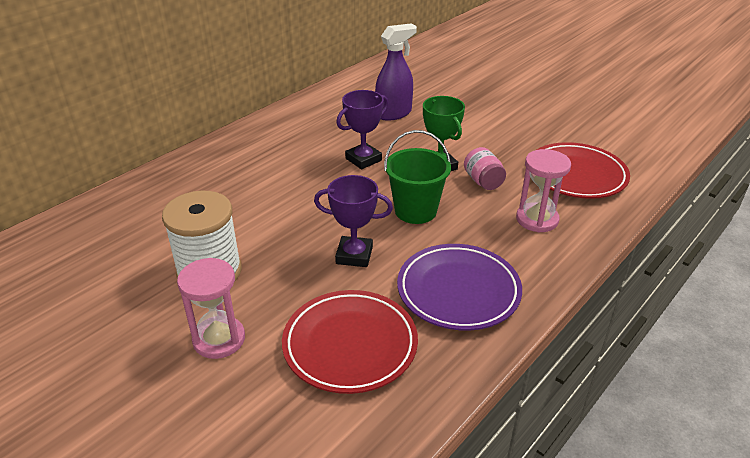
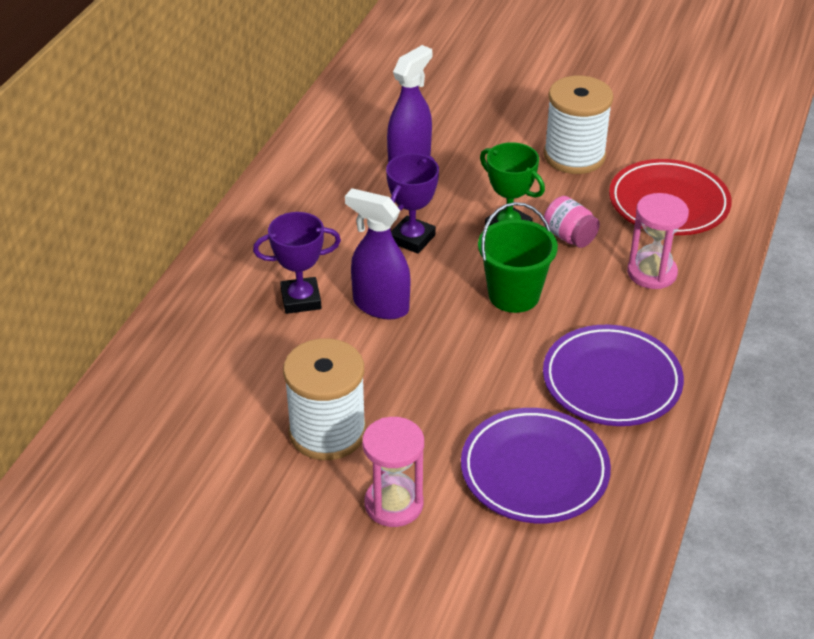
camera: 20 degrees left, 5 degrees up
red plate [282,290,418,394] -> purple plate [461,408,611,523]
purple trophy [314,175,393,267] -> purple trophy moved to [253,212,341,314]
none -> purple spray bottle [345,188,410,319]
none -> white spool [544,76,613,174]

